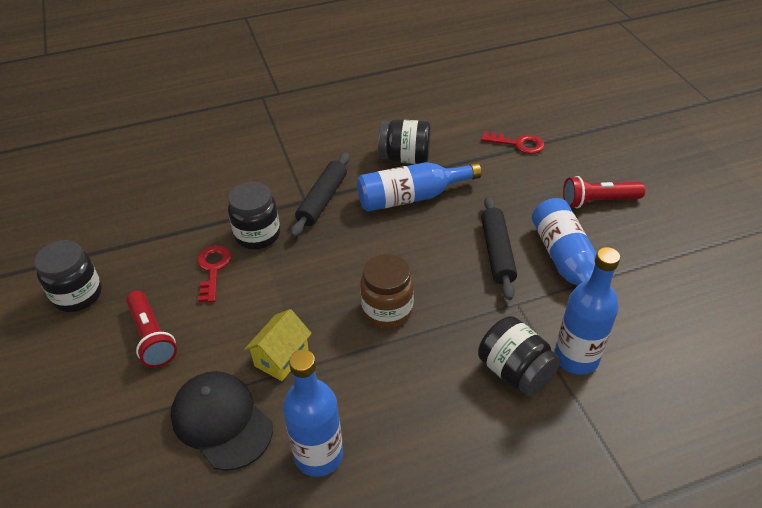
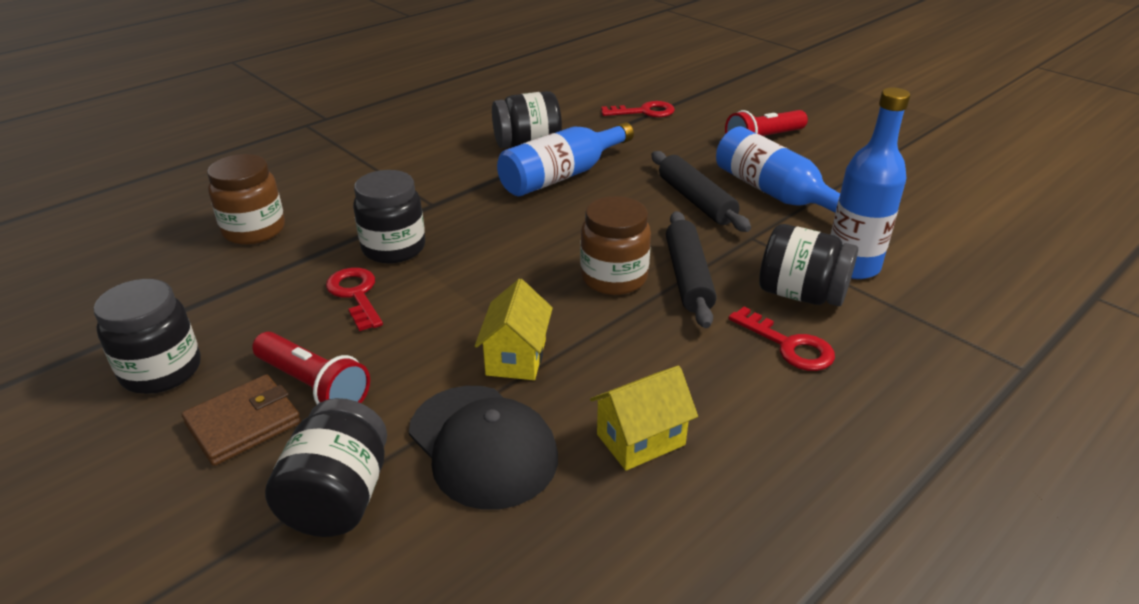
camera: 25 degrees left, 10 degrees down
black cap [171,371,273,471] -> black cap turned 150 degrees counterclockwise [409,386,558,510]
blue bottle [283,350,343,477] -> yellow house [590,365,698,471]
black rolling pin [291,152,350,237] -> black rolling pin moved to [666,211,717,328]
none -> brown wallet [182,374,301,466]
none -> brown jar [207,154,285,245]
none -> black jar [265,398,387,537]
none -> red key [729,307,835,371]

